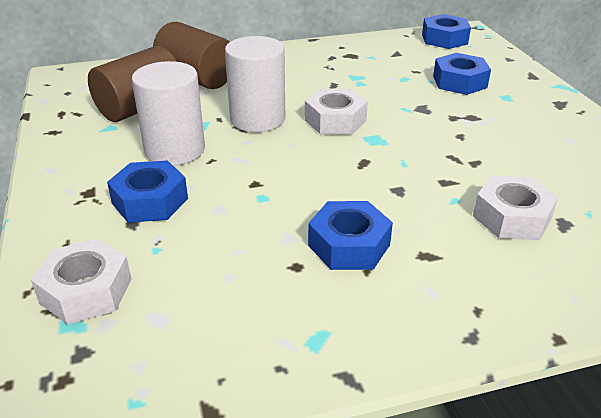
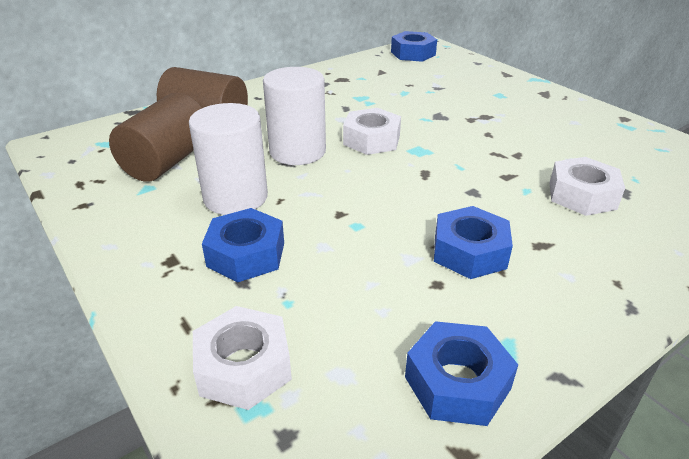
camera: 20 degrees left, 0 degrees up
blue nut [433,53,491,95] -> blue nut moved to [405,321,518,426]

